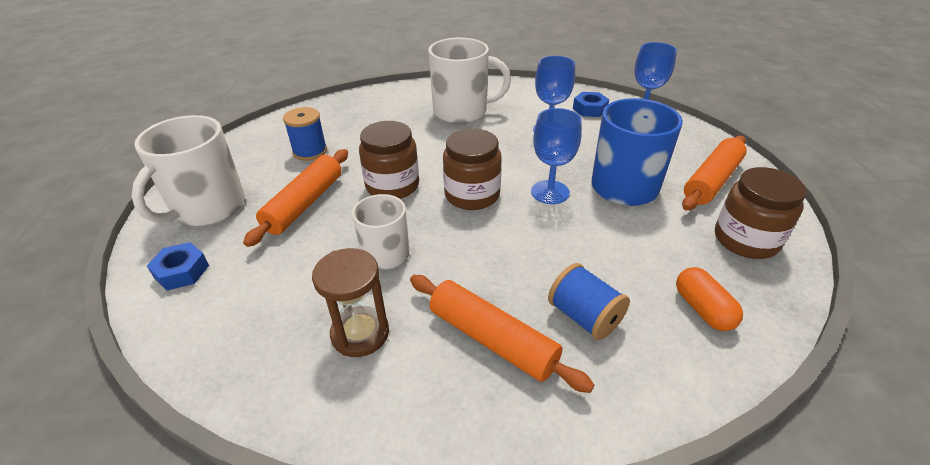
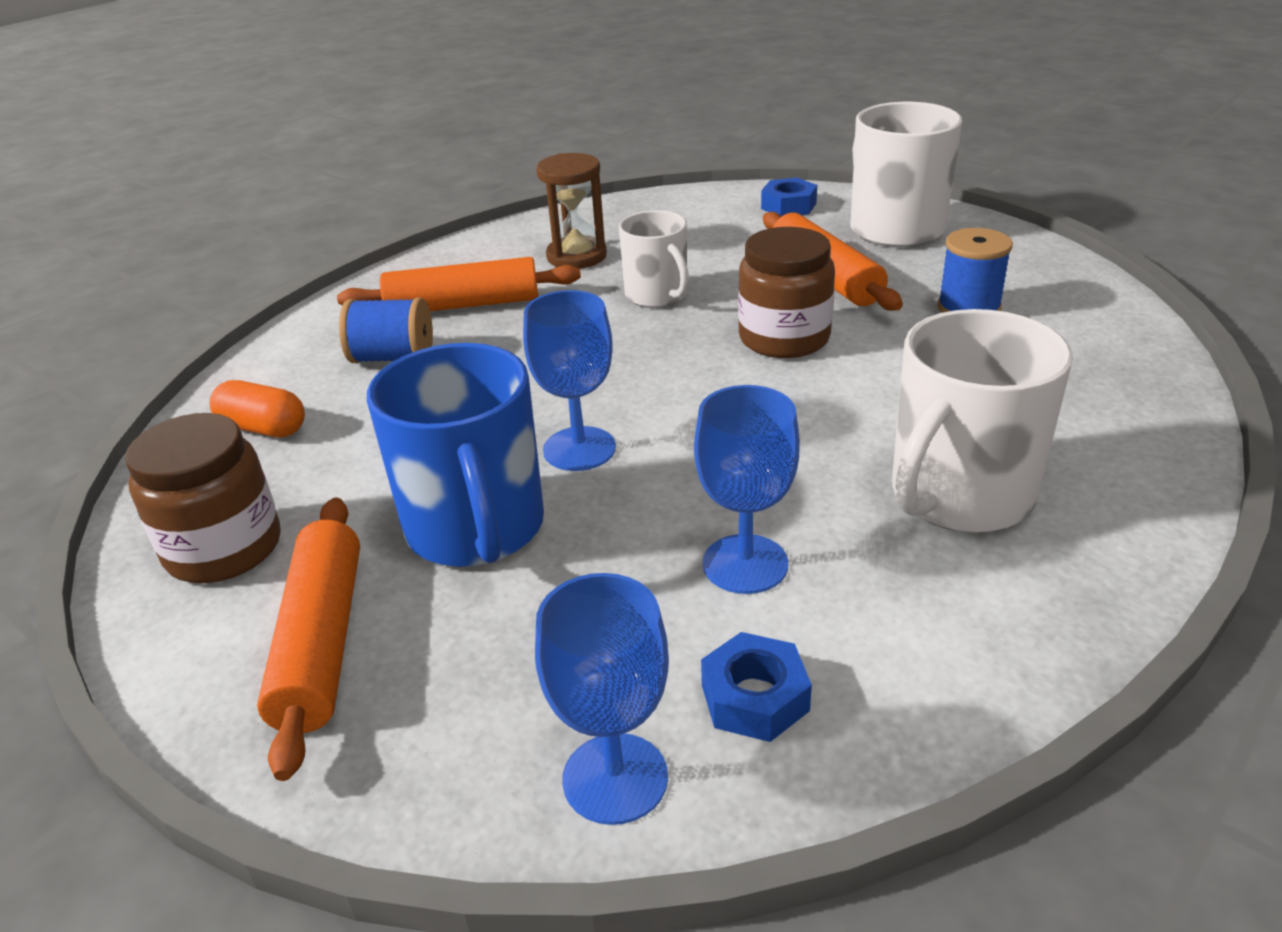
camera: 135 degrees right, 5 degrees down
brown jar [443,128,502,210] -> none

